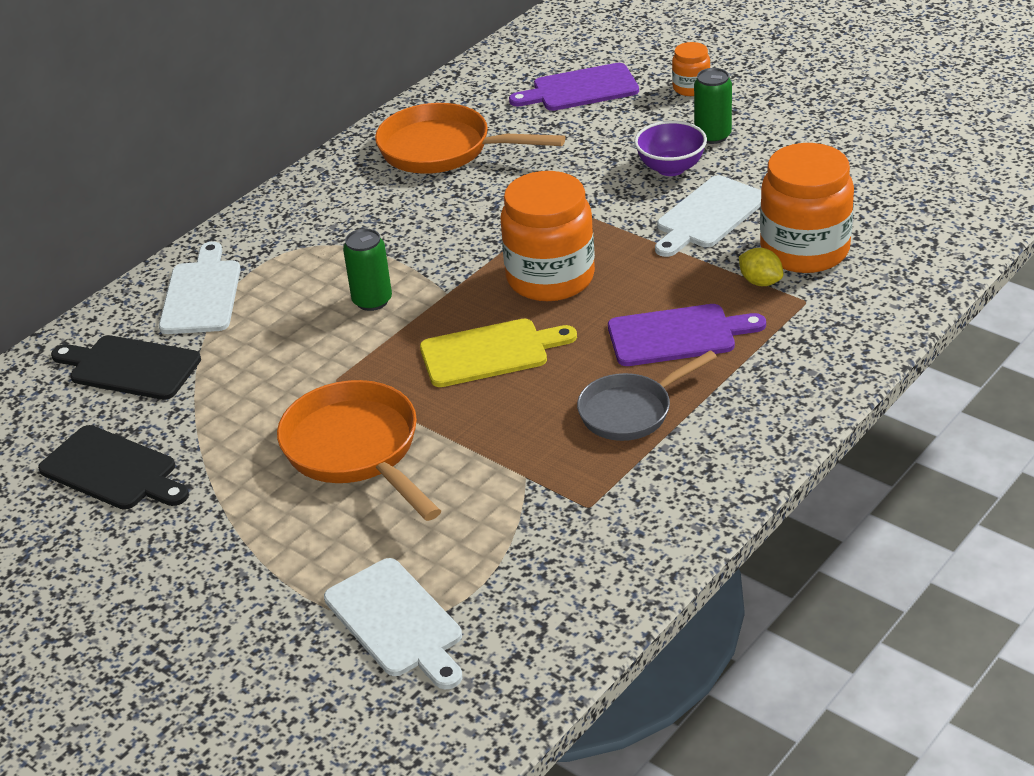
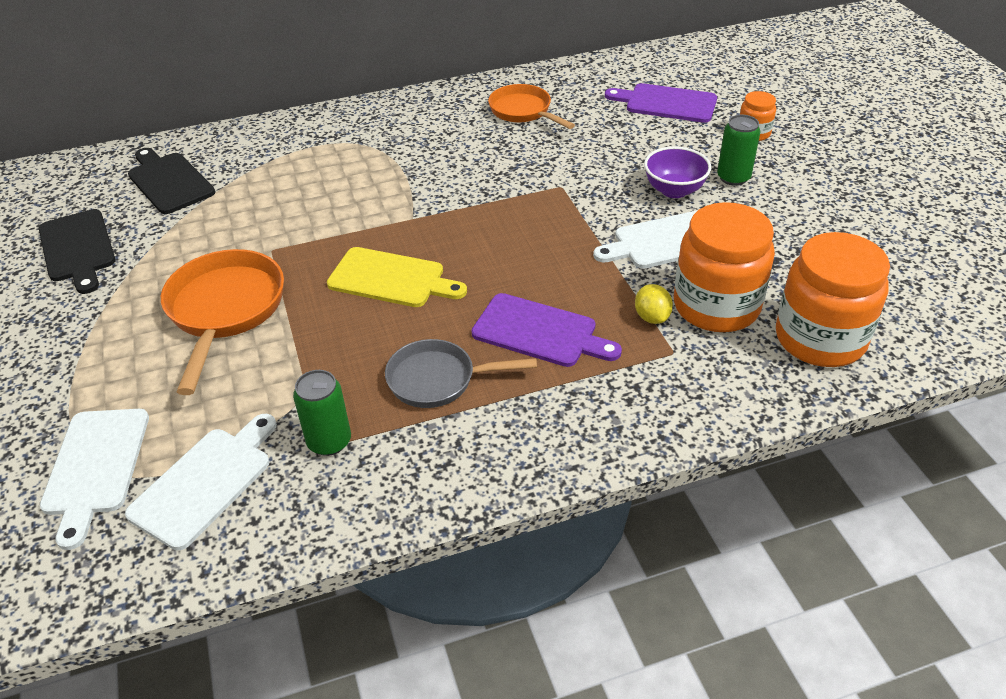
camera: 30 degrees right, 5 degrees up
white cutting board [159,241,241,334] -> white cutting board moved to [125,414,277,550]
green can [343,228,392,311] -> green can moved to [293,370,351,456]
orange pan [375,103,565,174] -> orange pan [488,84,575,129], size x0.66
orange jar [500,171,595,301] -> orange jar moved to [776,232,890,367]

